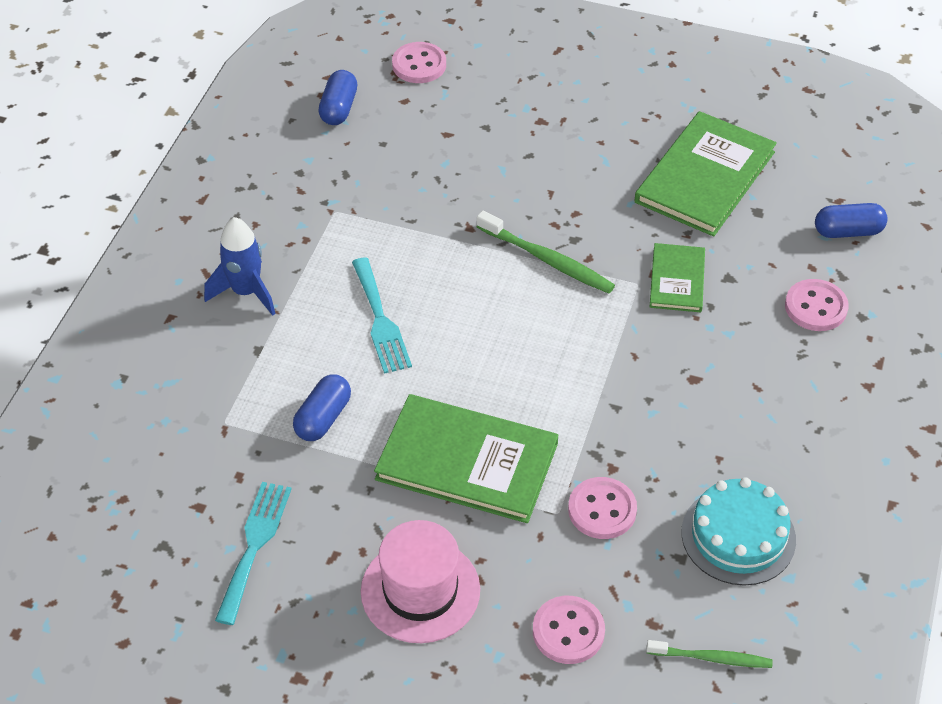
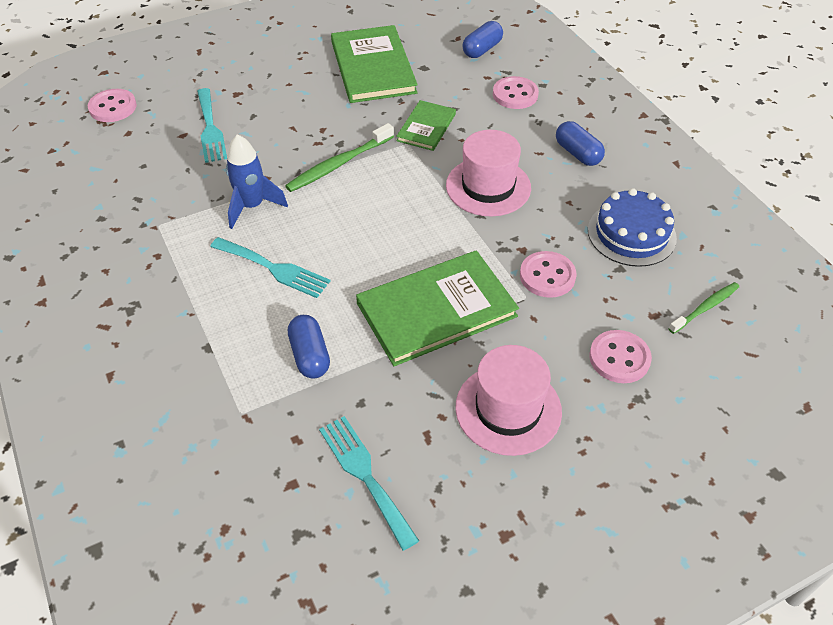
camera: 45 degrees left, 0 degrees up
blue rocket [204,217,276,316] -> blue rocket moved to [226,134,288,229]
blue capsule [318,70,357,125] -> blue capsule moved to [556,121,605,166]
green toothbrush [477,211,615,293] -> green toothbrush turned 150 degrees clockwise [285,123,394,192]
green book [650,243,705,312] -> green book turned 60 degrees clockwise [396,100,456,151]
turquoise cake [681,477,796,585] -> blue cake [588,188,677,267]
none -> turquoise fork [197,88,227,163]
none -> pink hat [446,130,531,216]

